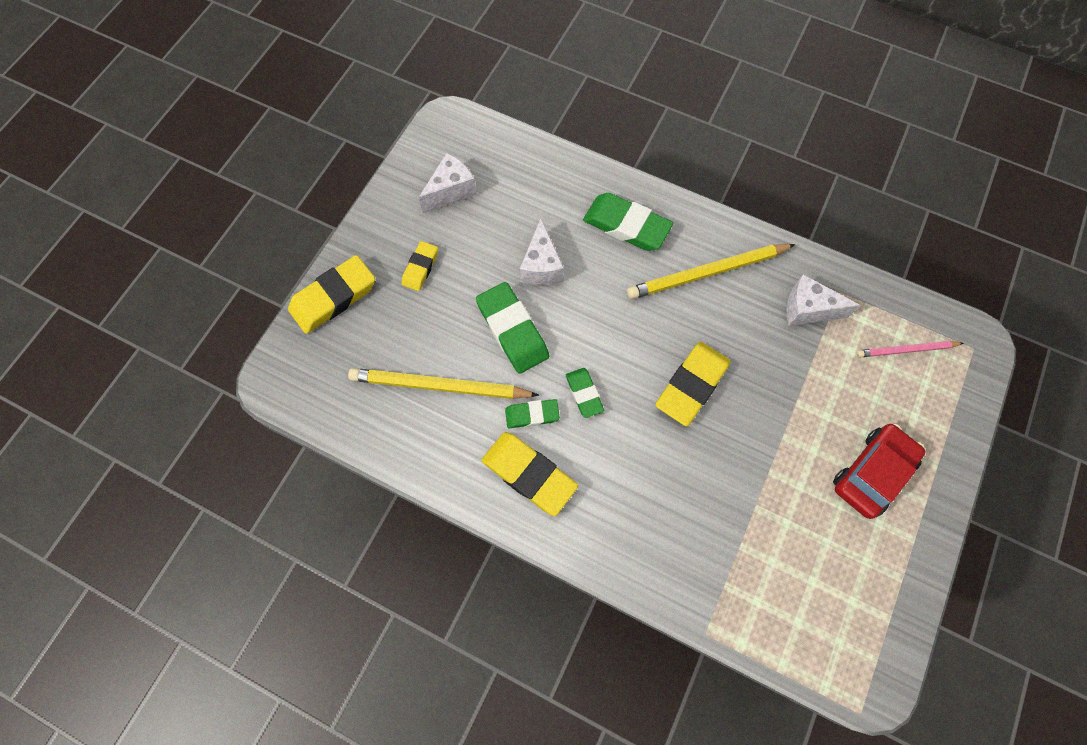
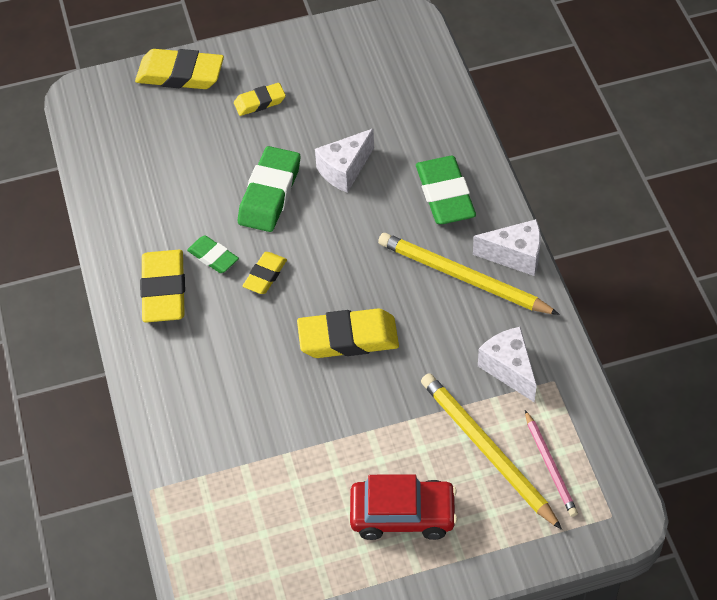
camera: 50 degrees right, 15 degrees down
yellow pencil [348,368,539,399] -> yellow pencil moved to [421,373,562,530]
white cheese [418,153,477,213] -> white cheese moved to [473,219,541,276]
green eraser [566,368,604,418] -> yellow eraser [243,252,287,294]
pink pencil [856,341,964,358] -> pink pencil turned 150 degrees counterclockwise [525,410,578,517]

